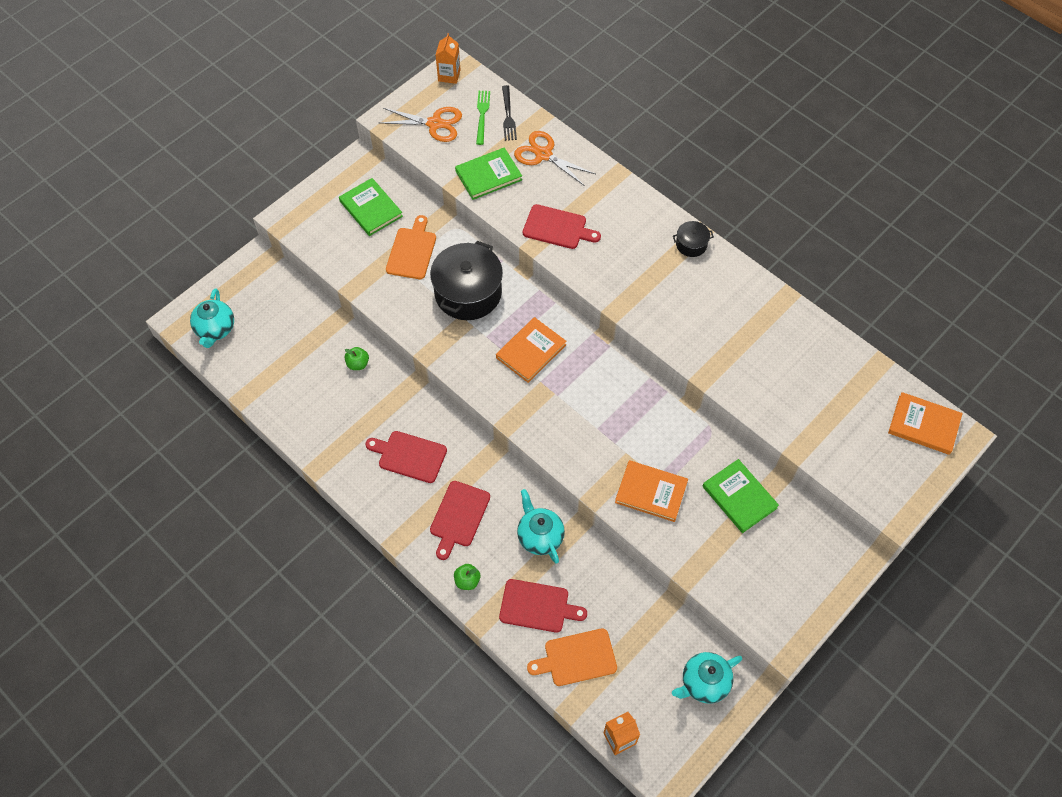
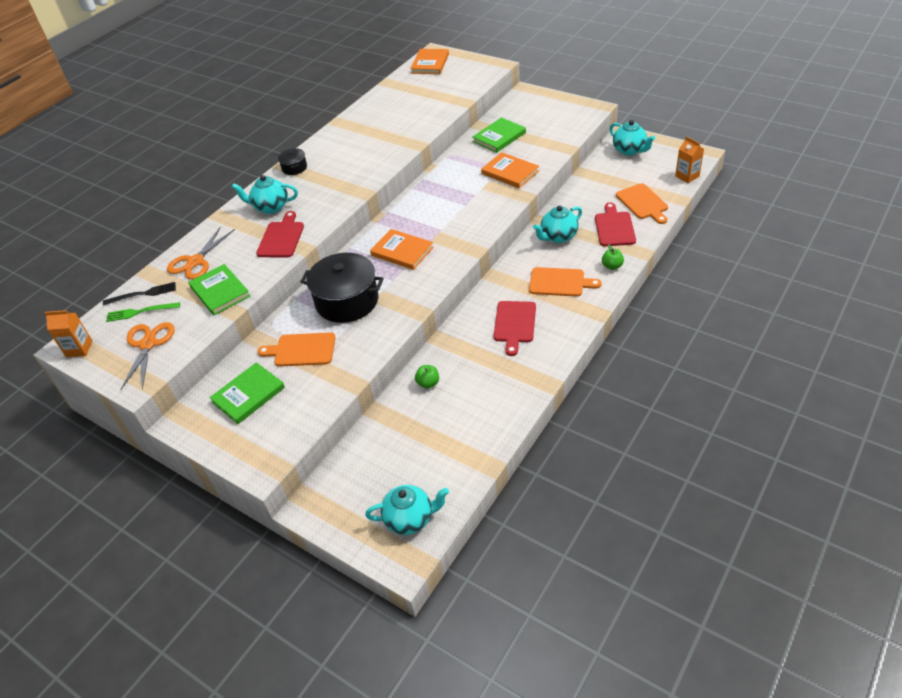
camera: 95 degrees left, 15 degrees down
red cutting board [430,481,490,560] -> orange cutting board [529,267,602,297]
orange book [615,460,688,522] -> orange book turned 60 degrees counterclockwise [481,152,539,188]
none -> turquoise teapot [232,175,298,214]

